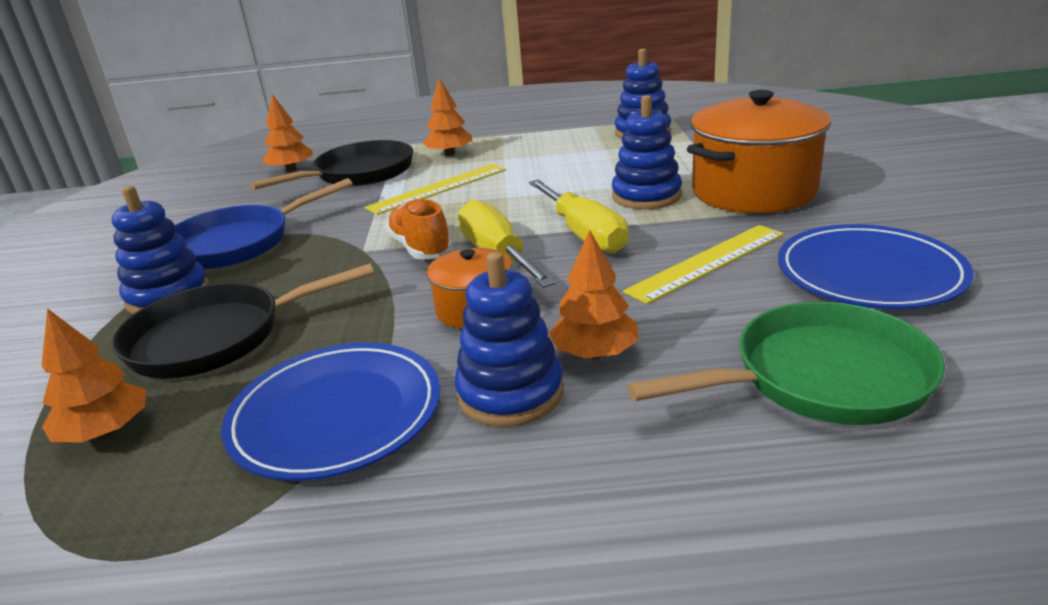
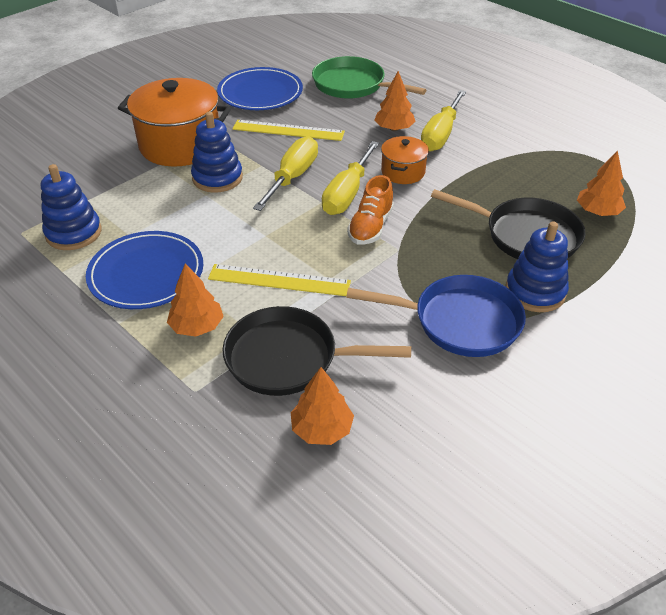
camera: 135 degrees left, 15 degrees up
blue plate [221,343,440,481] -> blue plate moved to [86,231,203,309]
blue stacking toy [454,252,563,427] -> yellow screwdriver [421,90,466,152]

